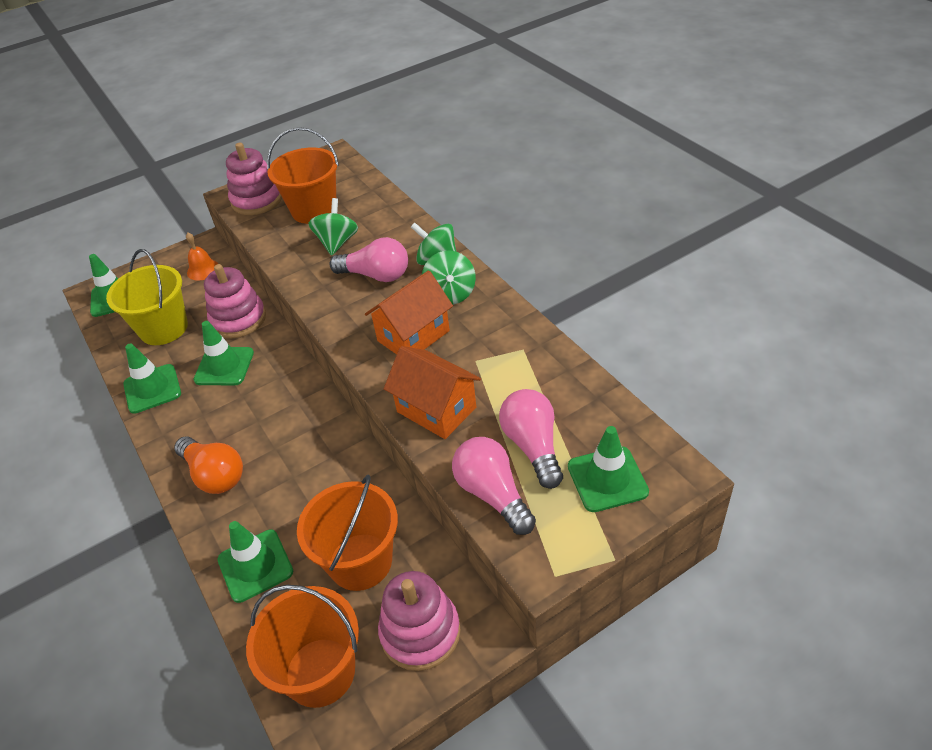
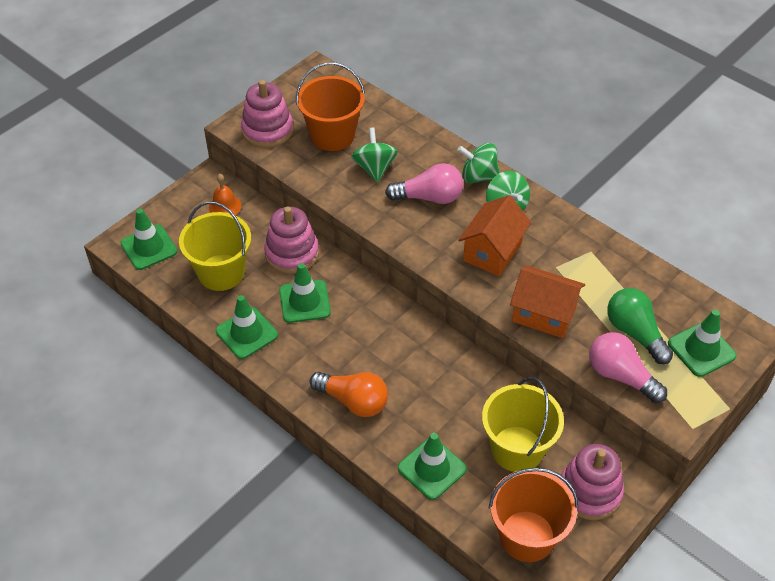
camera: 20 degrees left, 5 degrees up
orange bucket [297,475,398,591] -> yellow bucket [482,377,564,472]
pink light bulb [499,389,563,489] -> green light bulb [607,288,673,364]

